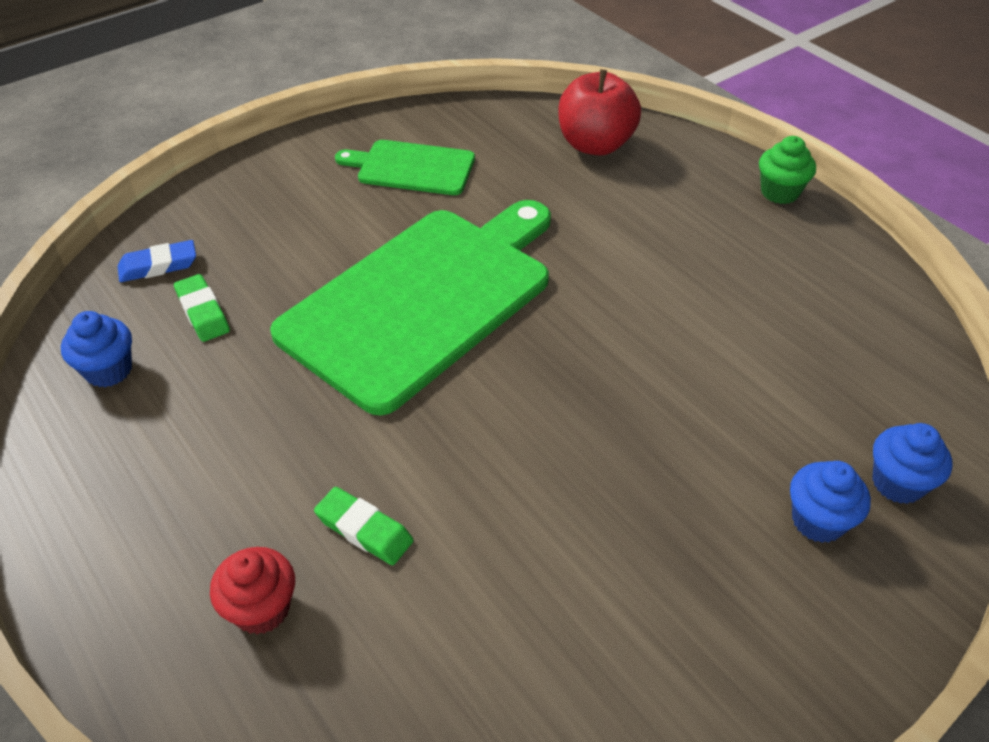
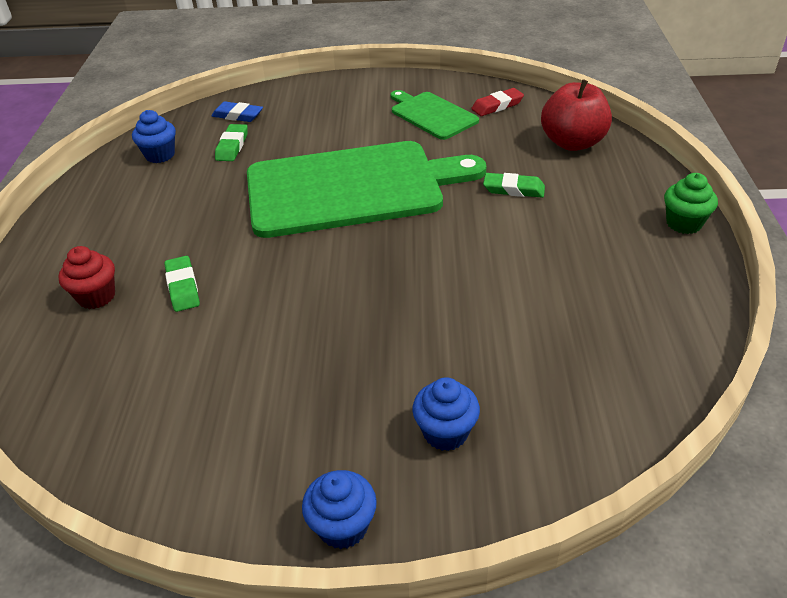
camera: 40 degrees right, 5 degrees down
blue cupcake [872,423,953,504] -> blue cupcake moved to [302,470,377,549]
none -> red eraser [471,88,524,116]
none -> green eraser [483,173,545,198]

